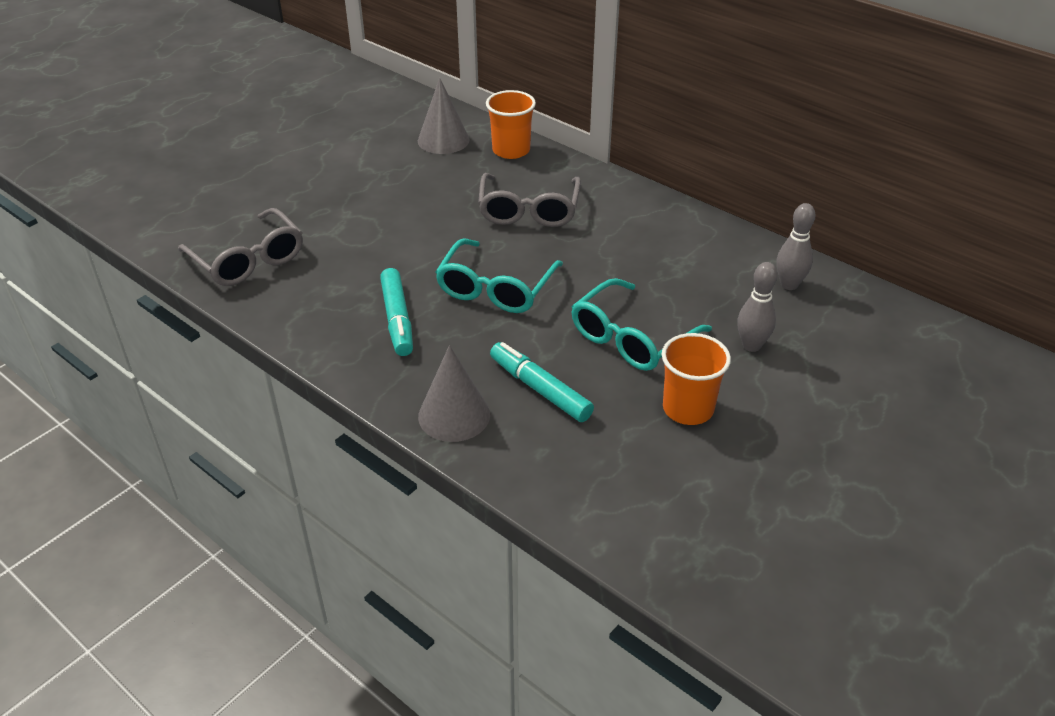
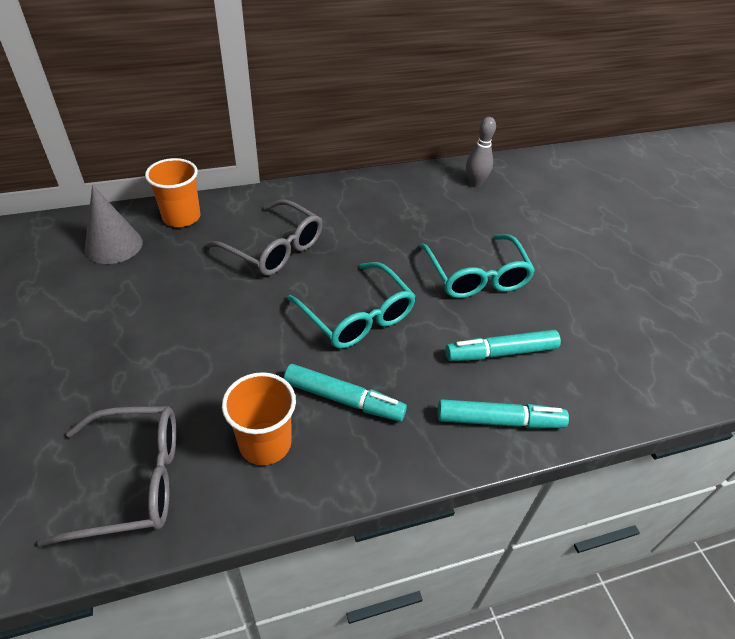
camera: 60 degrees left, 5 degrees up
grey cone [418,345,490,442] -> turquoise marker [438,399,569,429]
orange cup [662,333,731,425] -> orange cup moved to [222,372,296,465]
grey bowling pin [737,262,777,352] -> none

